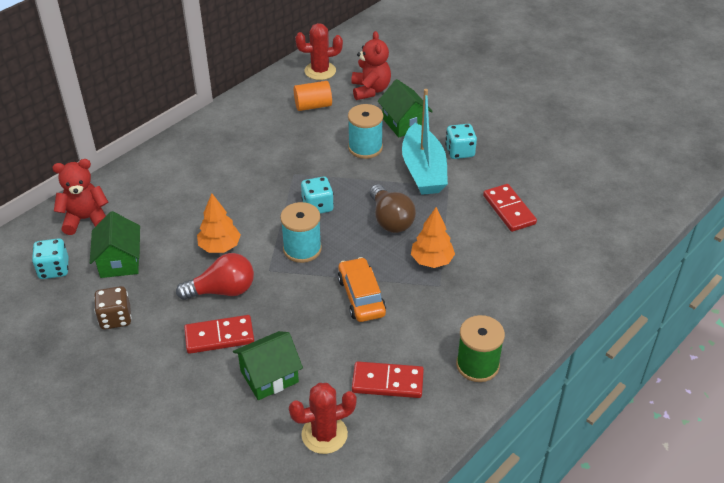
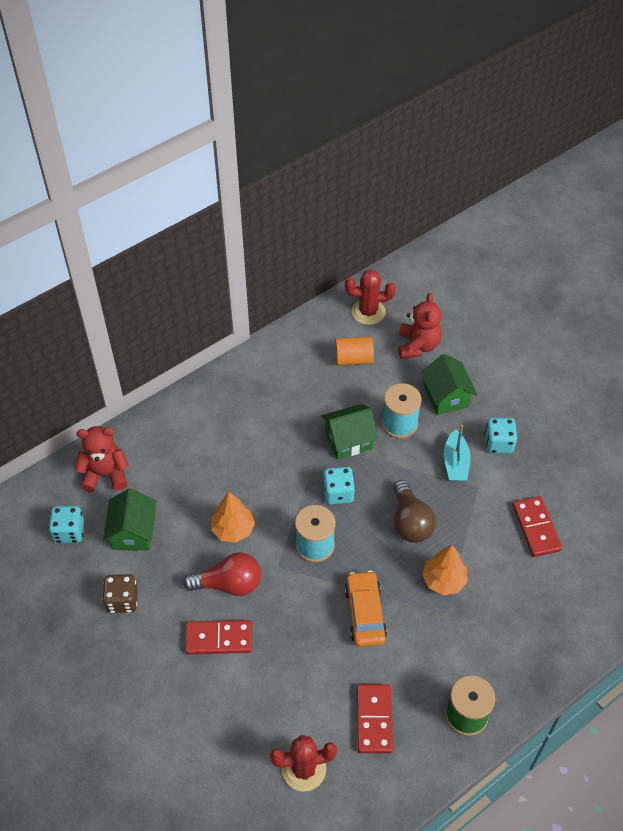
camera: 10 degrees right, 10 degrees up
green house [233,331,303,400] -> green house moved to [321,404,378,459]
red domino [352,361,424,398] -> red domino turned 75 degrees clockwise [357,684,393,753]
turquoise boat [402,89,448,195] -> turquoise boat [444,425,470,482], size x0.59

